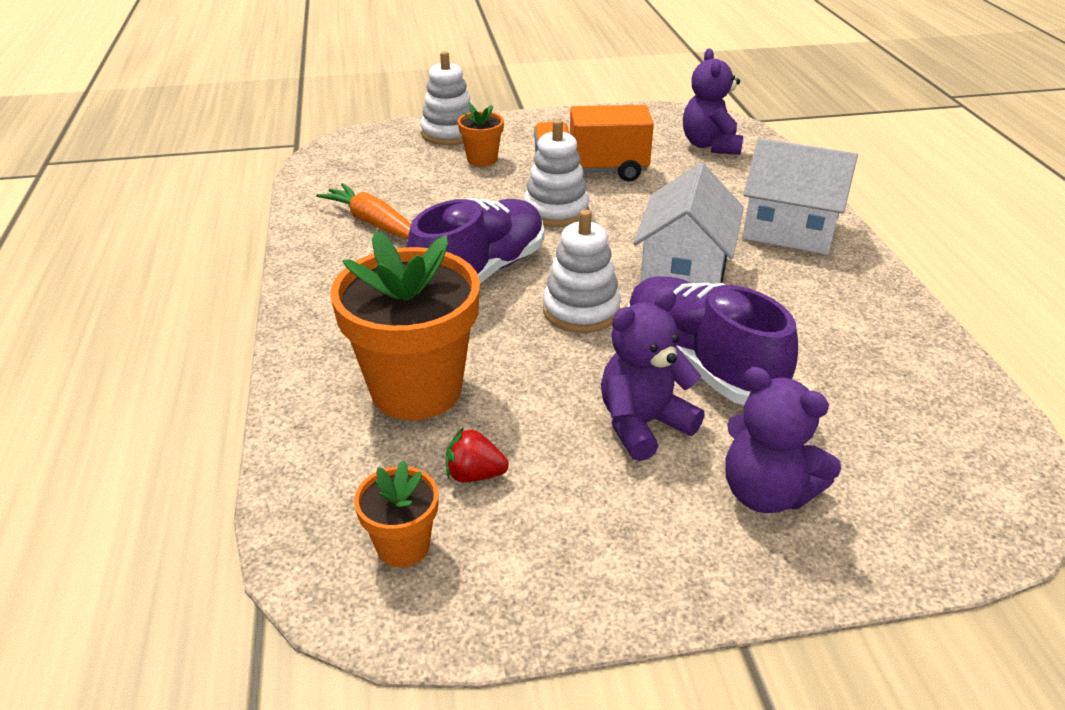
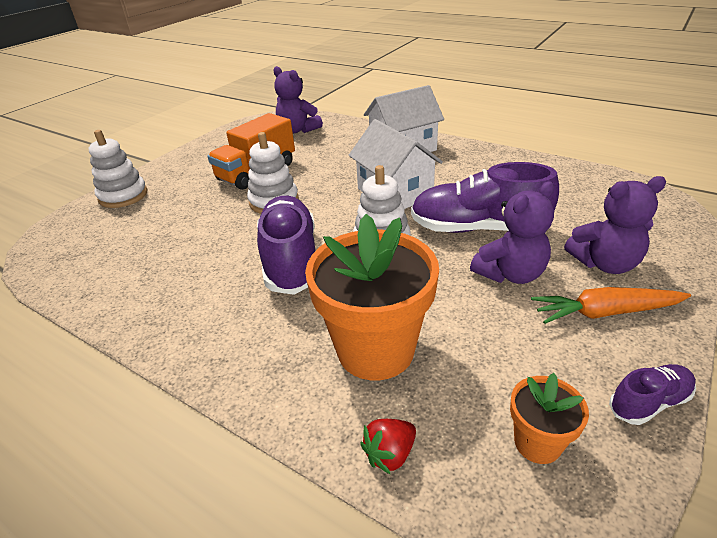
camera: 45 degrees left, 0 degrees up
orange carrot [316,183,411,239] -> orange carrot moved to [531,287,691,324]
red strawberry [446,427,509,482] -> red strawberry moved to [360,419,416,475]
orange flower pot [458,104,504,167] -> none
purple teddy bear [601,290,705,461] -> purple teddy bear turned 135 degrees counterclockwise [470,181,554,284]
none -> purple shoe [609,364,696,425]

